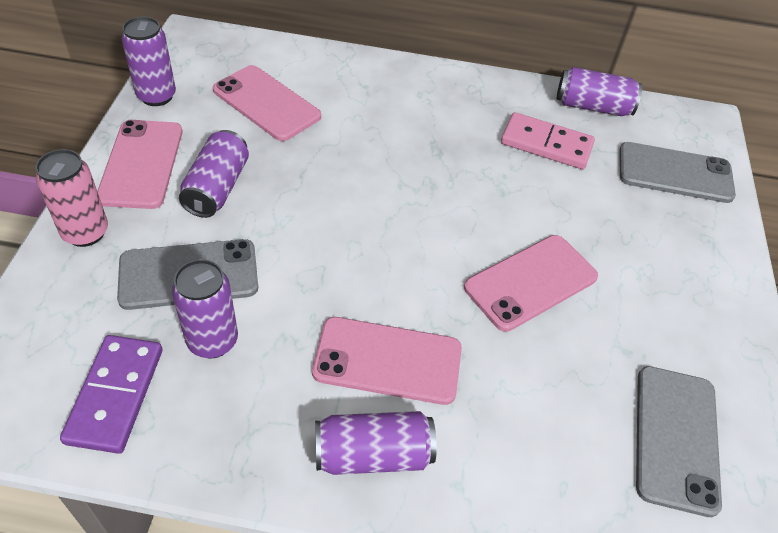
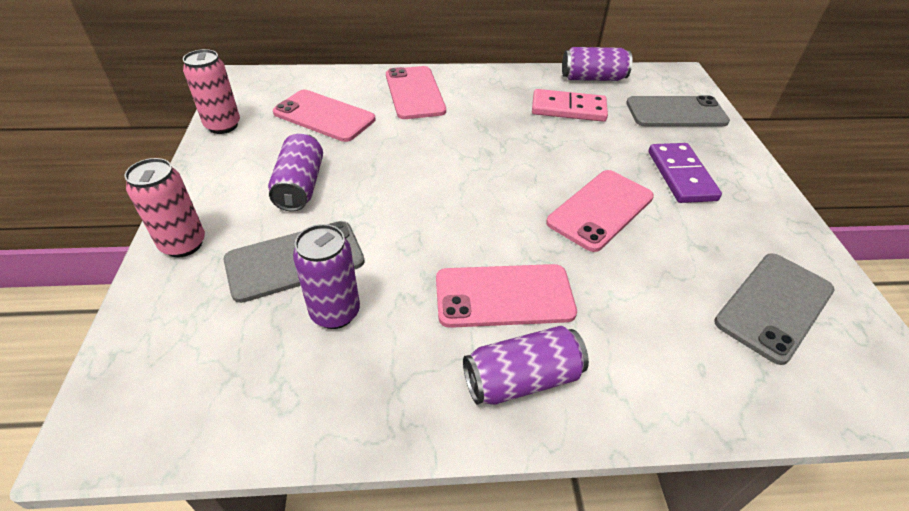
camera: 10 degrees left, 5 degrees down
purple domino [60,335,162,454] -> purple domino moved to [649,143,722,203]
pink phone [97,120,182,209] -> pink phone moved to [386,66,446,119]
purple can [122,16,176,106] -> pink can [183,49,240,134]
grey phone [636,366,722,517] -> grey phone turned 45 degrees clockwise [714,253,835,365]

